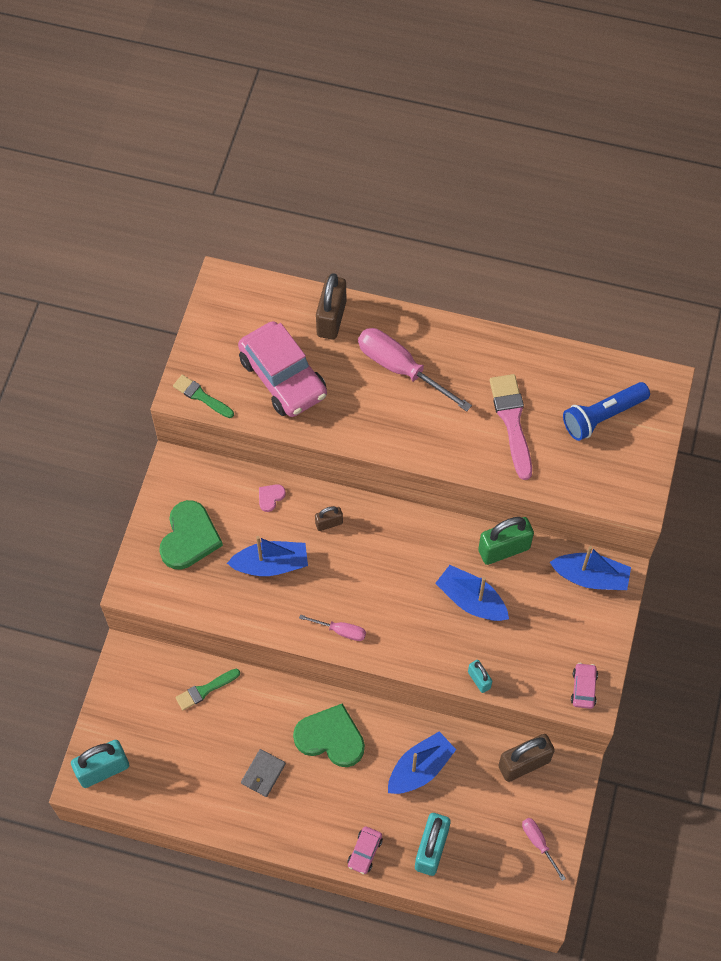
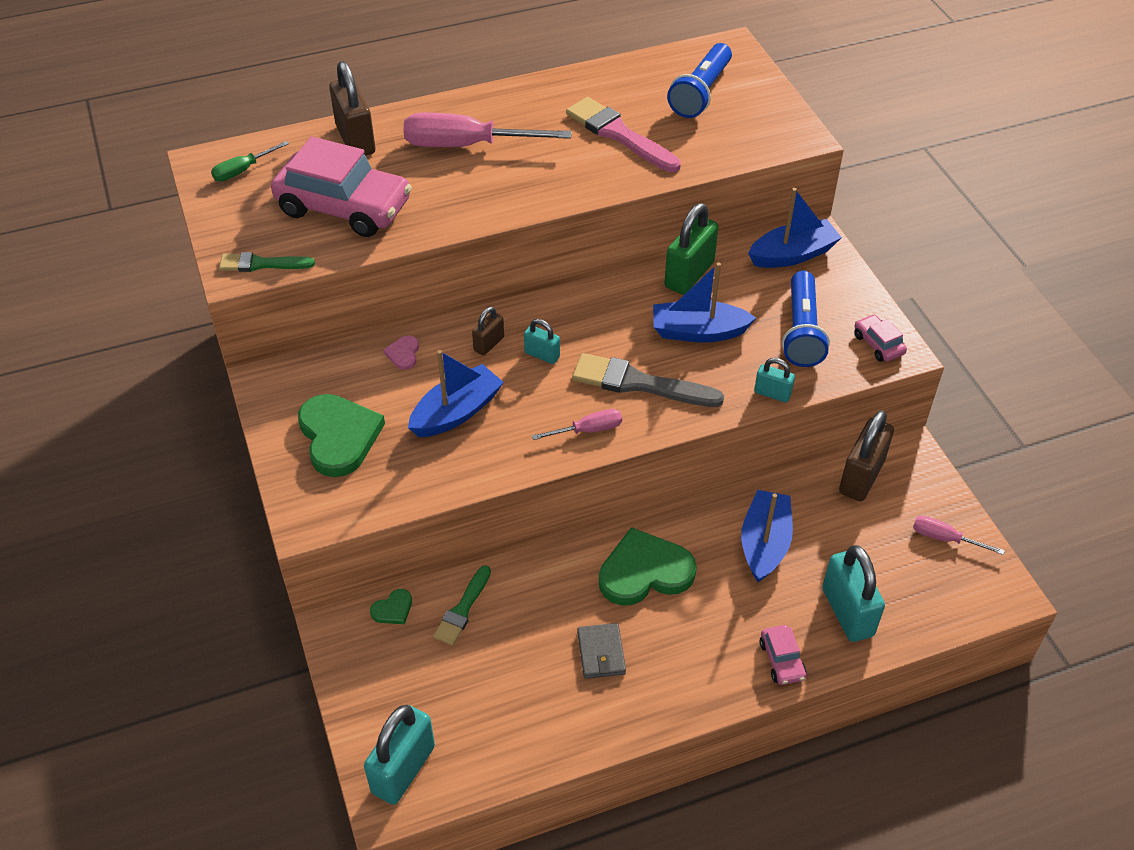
camera: 35 degrees left, 15 degrees down
none -> green screwdriver [211,141,289,181]
none -> green heart [370,589,412,624]
none -> turquoise padlock [524,319,560,364]
none -> grey brush [572,353,724,407]
none -> blue flashlight [782,271,830,367]

